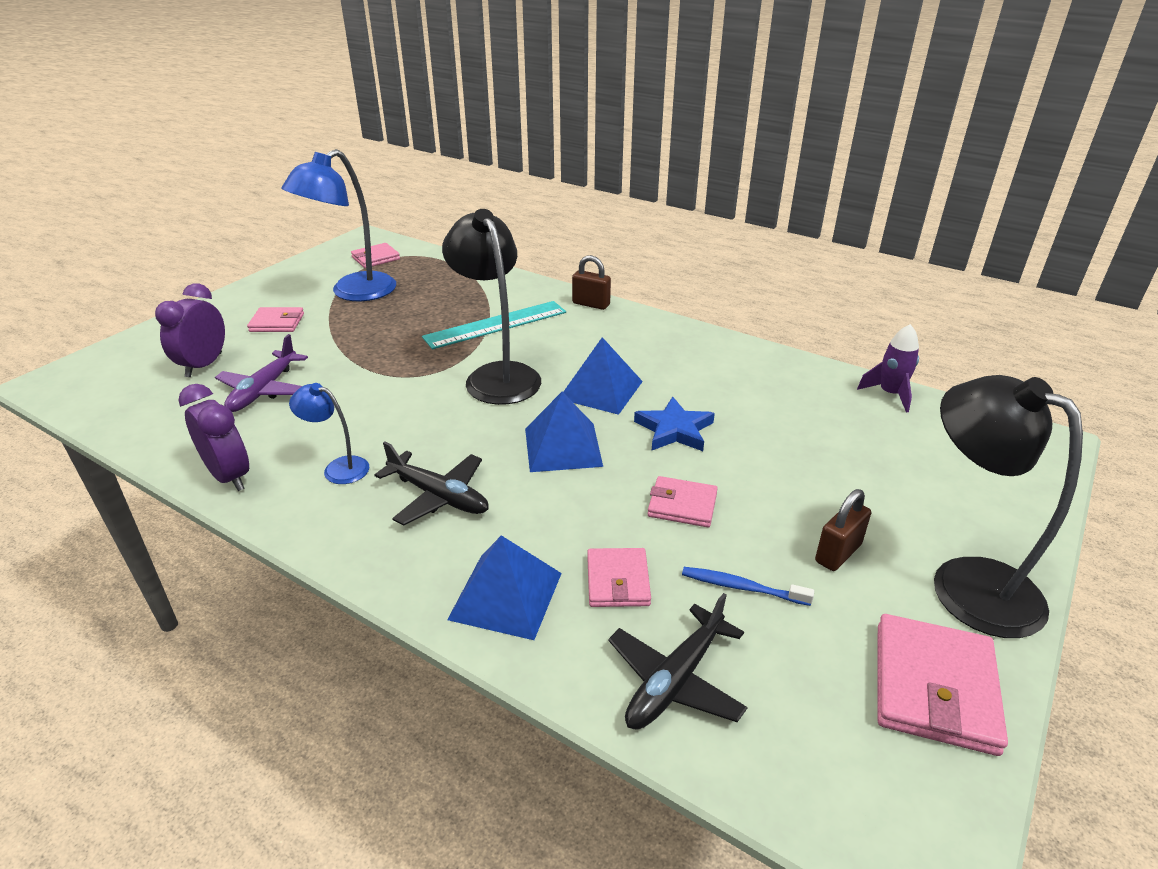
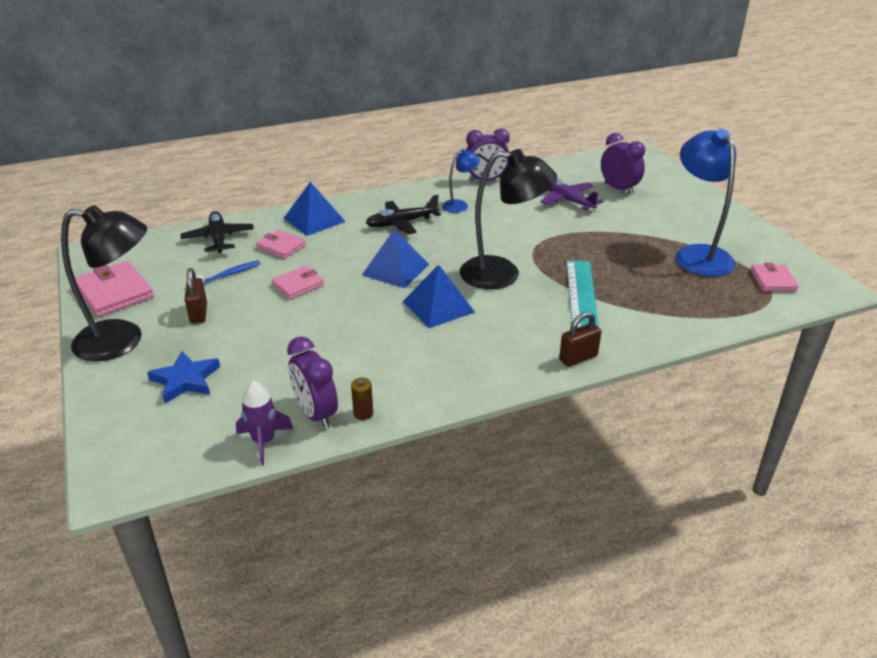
camera: 125 degrees right, 0 degrees up
pink wallet [247,307,304,332] -> none
blue star [634,396,715,451] -> blue star moved to [147,351,220,403]
none -> purple clock [287,337,338,429]
none -> brown battery [351,378,373,420]

